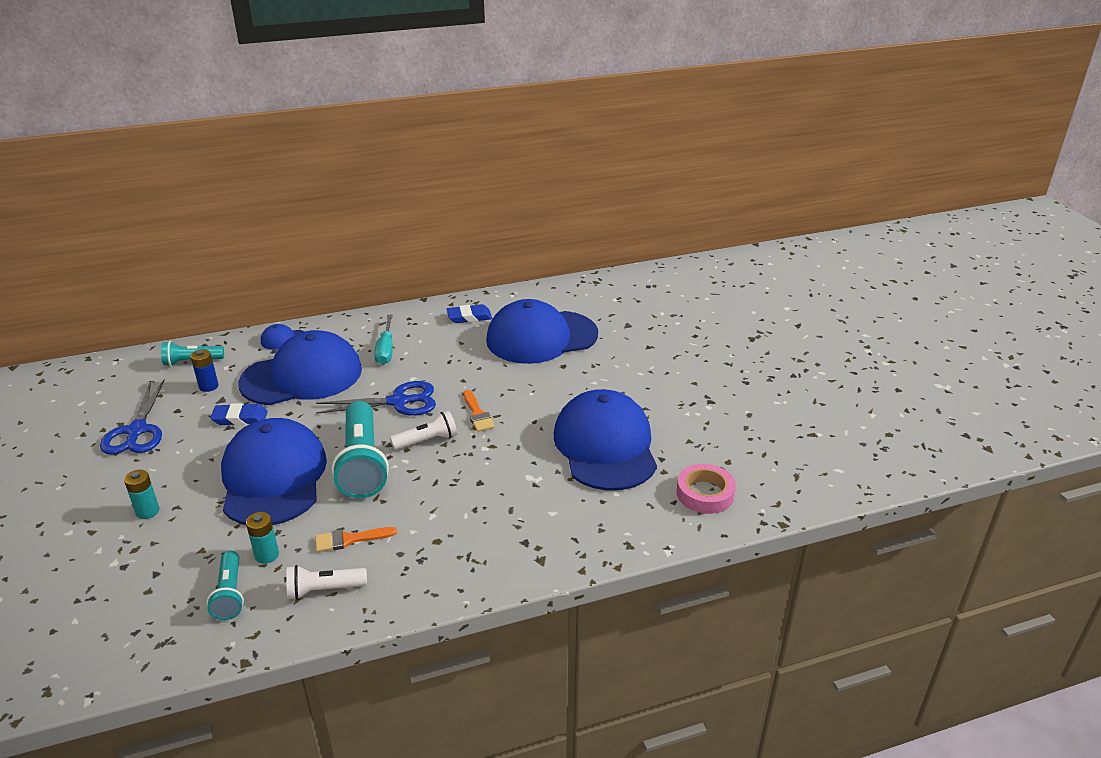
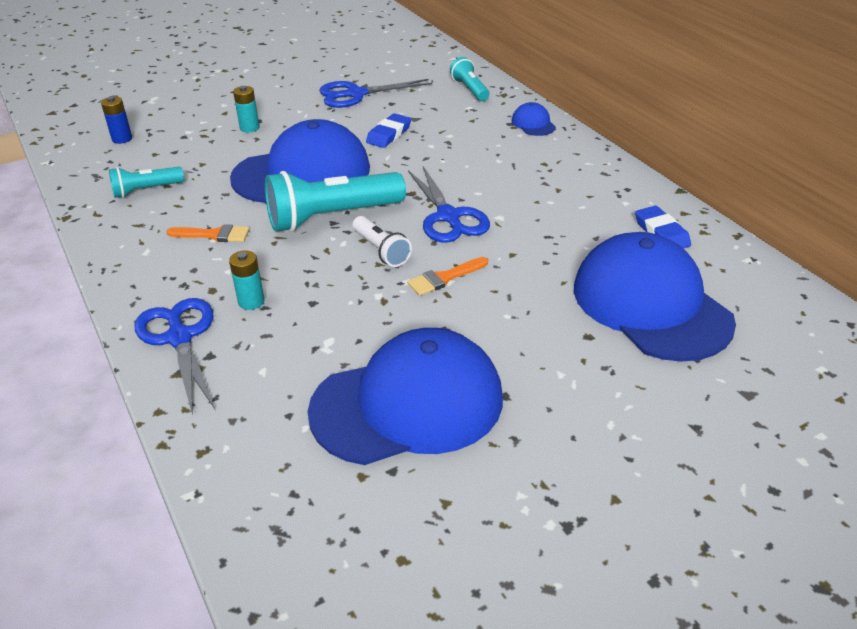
camera: 80 degrees right, 5 degrees up
blue battery [191,349,218,392] -> blue battery moved to [101,96,132,144]
blue eraser [210,403,268,425] -> blue eraser turned 45 degrees clockwise [366,113,411,148]
blue cap [238,330,362,405] -> none
turquoise battery [246,512,279,564] -> turquoise battery moved to [229,250,264,310]
white flashlight [286,565,367,600] -> none
orange brush [315,527,397,552] -> orange brush turned 120 degrees clockwise [166,224,250,242]
turquoise screwdriver [374,315,393,365] -> none
pink tape [677,464,736,514] -> none
none -> blue scissors [135,298,215,415]

